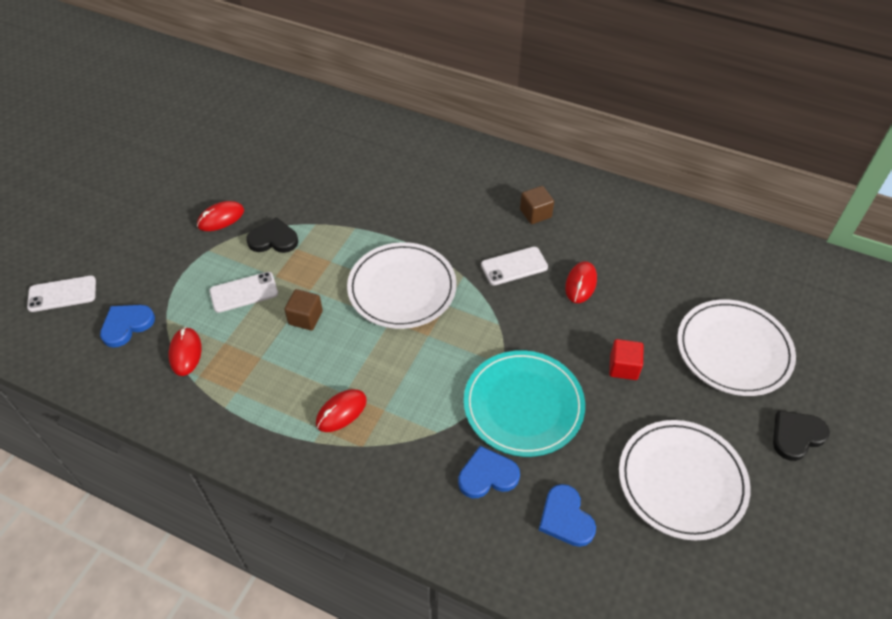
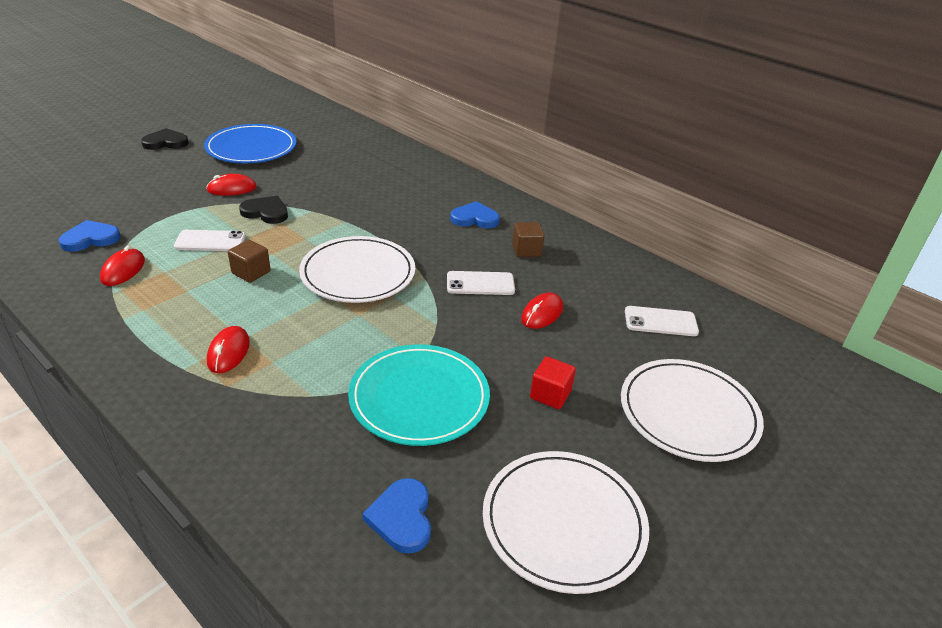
camera: 15 degrees right, 15 degrees down
white phone [27,276,96,312] -> white phone moved to [625,306,699,336]
red mouse [316,389,367,432] -> red mouse turned 60 degrees counterclockwise [207,326,250,373]
blue heart [458,446,520,498] -> blue heart moved to [450,201,500,228]
black heart [773,411,830,461] -> black heart moved to [141,128,189,150]
none -> blue plate [204,124,297,163]

